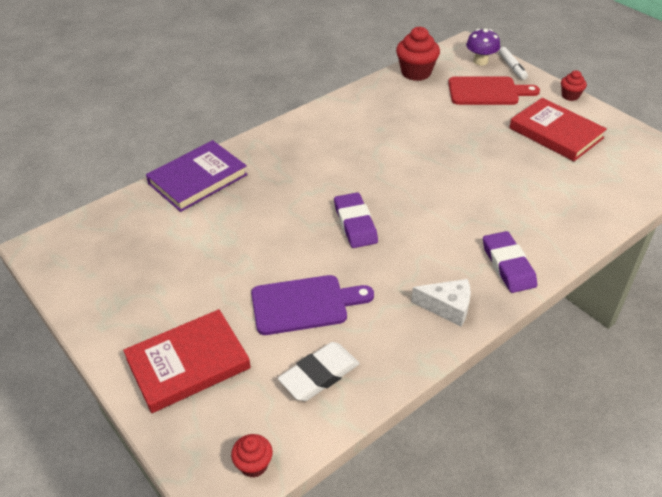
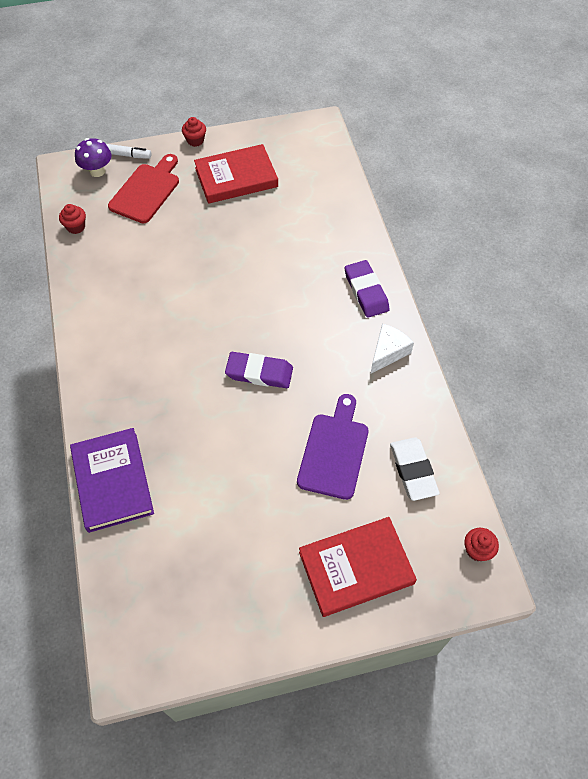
camera: 65 degrees left, 15 degrees up
red book [123,309,251,413] -> red book turned 75 degrees clockwise [299,517,417,617]
red cupcake [396,26,440,81] -> red cupcake [59,204,86,234], size x0.55
purple eraser [483,231,537,293] -> purple eraser turned 60 degrees clockwise [345,260,390,318]

